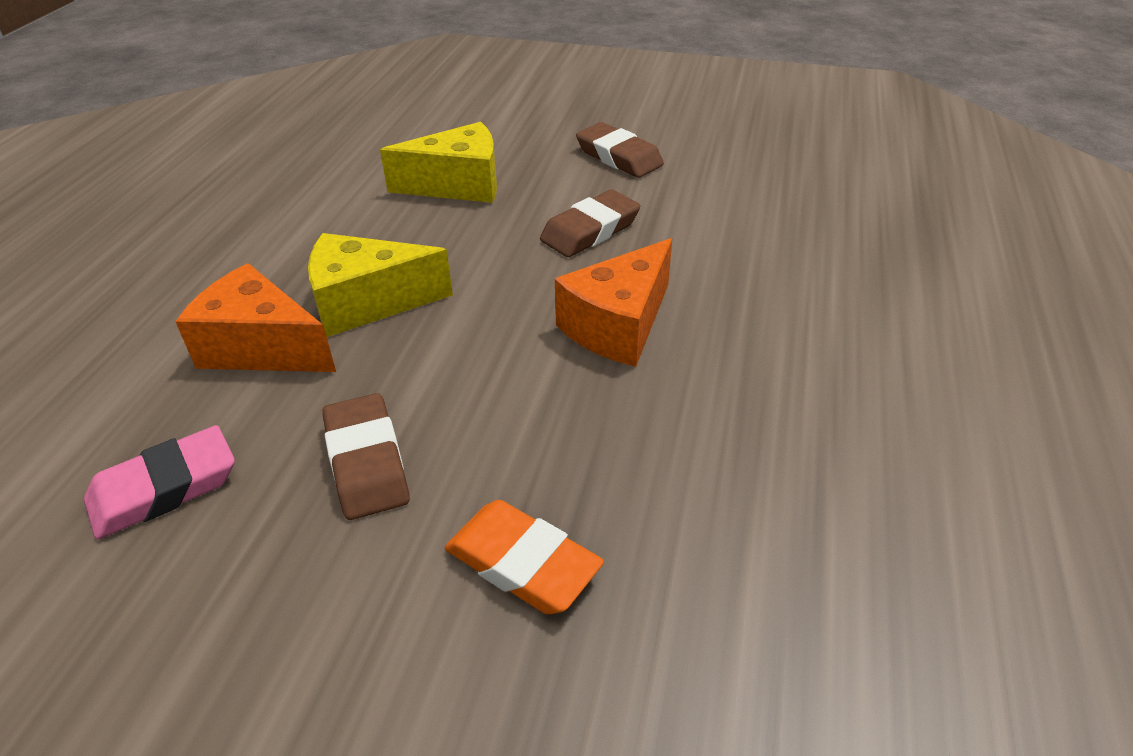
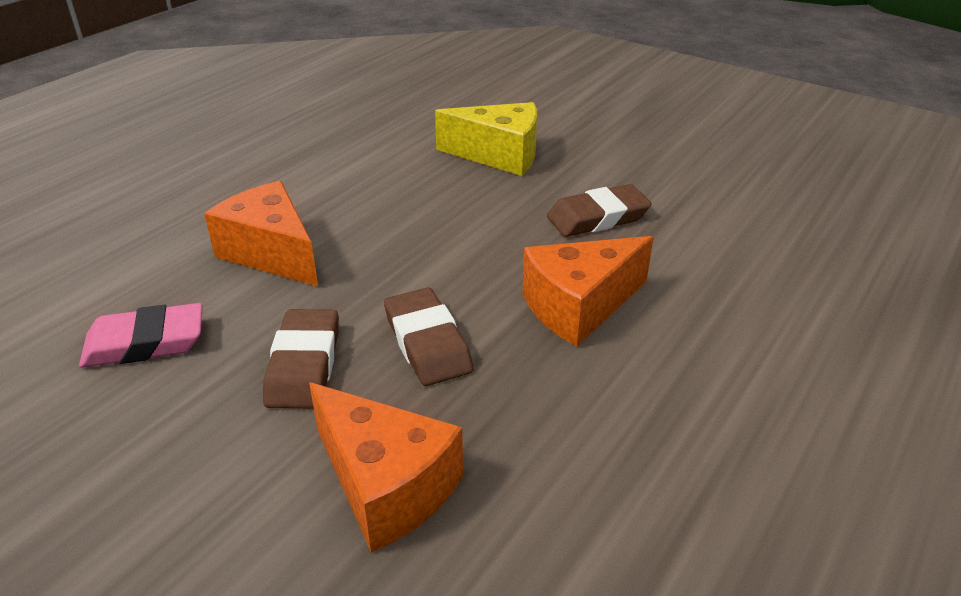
camera: 20 degrees right, 5 degrees down
yellow cheese [308,233,453,337] -> none
orange eraser [445,500,604,615] -> orange cheese [309,382,463,553]
brown eraser [576,122,664,178] -> brown eraser moved to [384,288,473,386]

